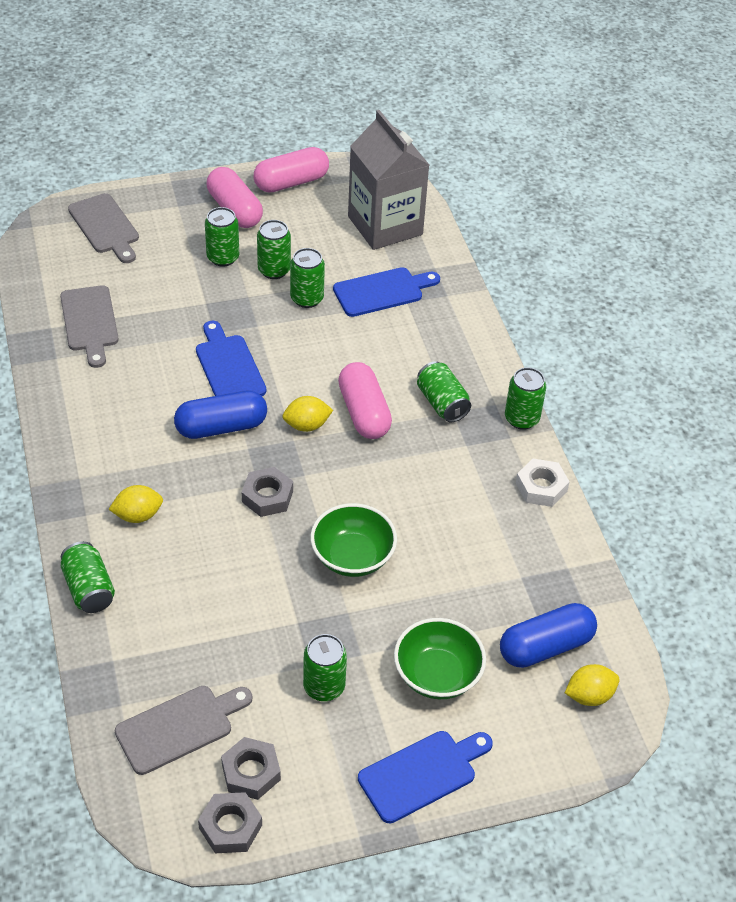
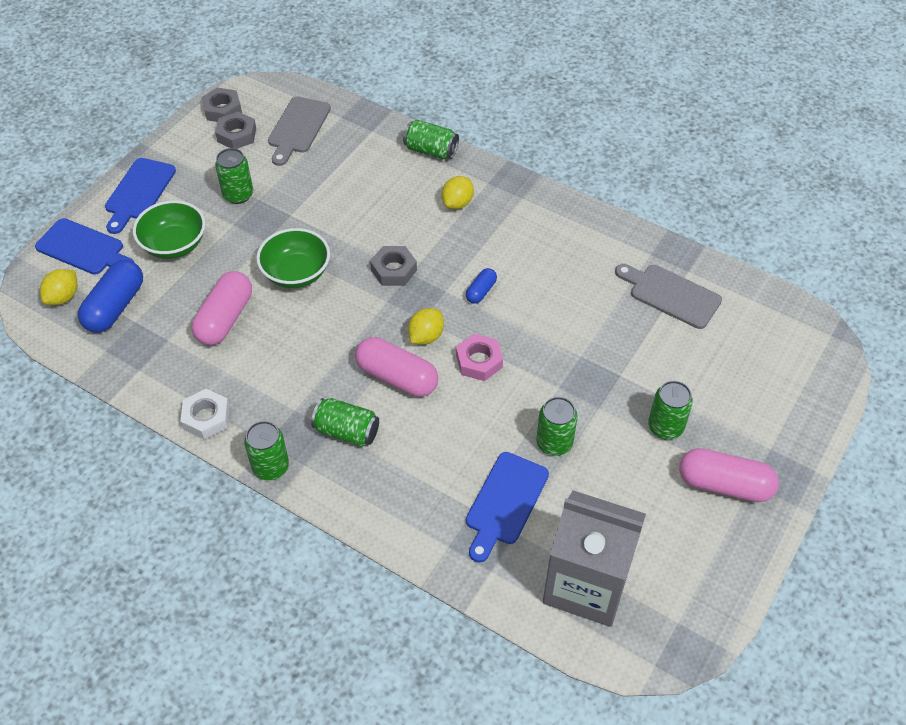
camera: 140 degrees right, 5 degrees up
grey cutting board [68,193,139,263] -> none
blue capsule [174,391,267,439] -> blue capsule [466,268,497,304], size x0.52
blue cutting board [196,321,266,396] -> blue cutting board moved to [35,218,135,275]
pink capsule [254,147,329,193] -> pink capsule moved to [192,271,252,345]
green can [257,220,291,279] -> none
none -> pink nut [456,334,503,381]

